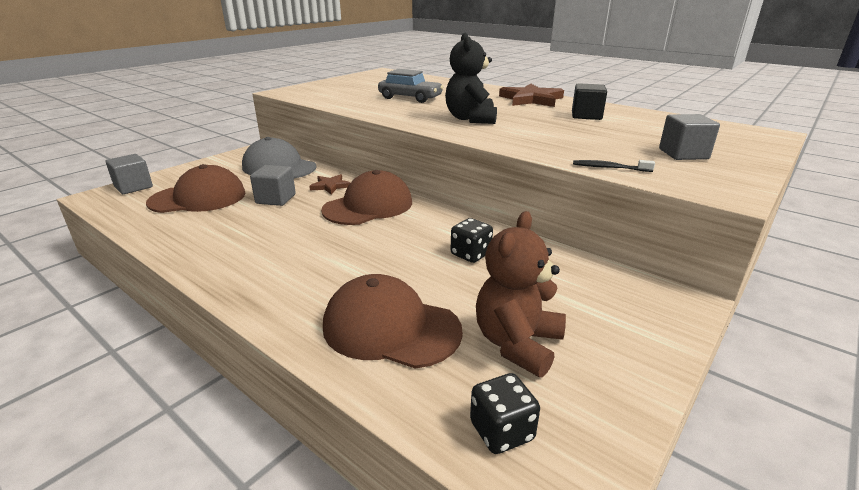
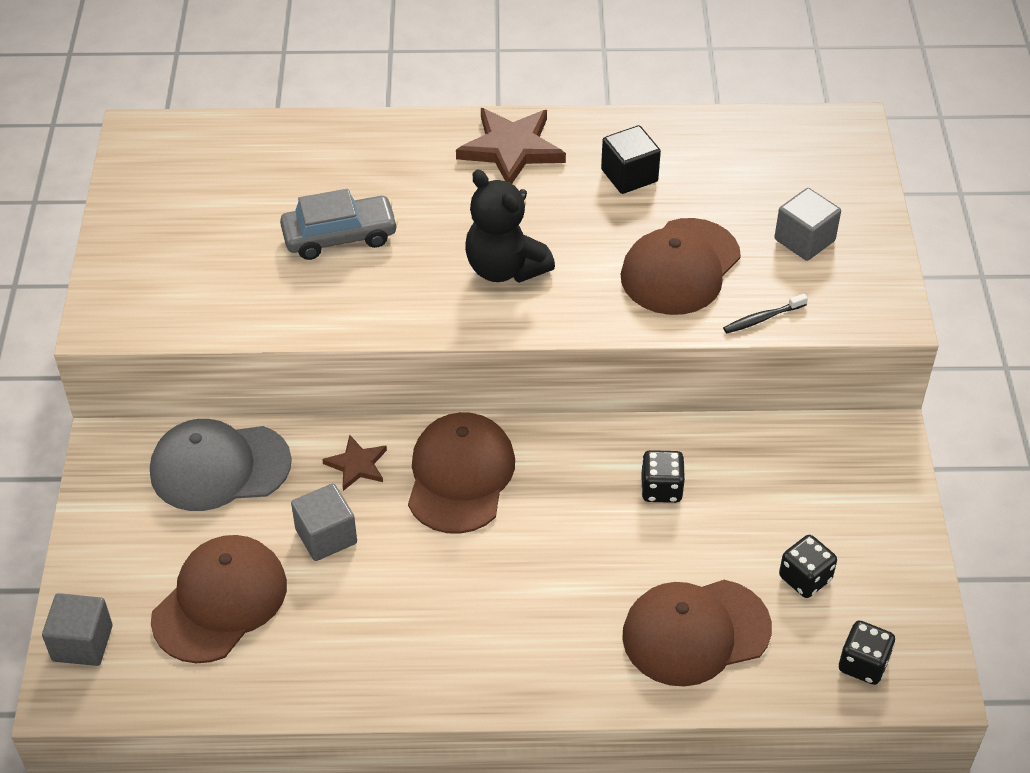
camera: 40 degrees left, 20 degrees up
brown teddy bear [476,211,566,377] -> black dice [779,535,837,598]
none -> brown cap [621,218,741,315]

